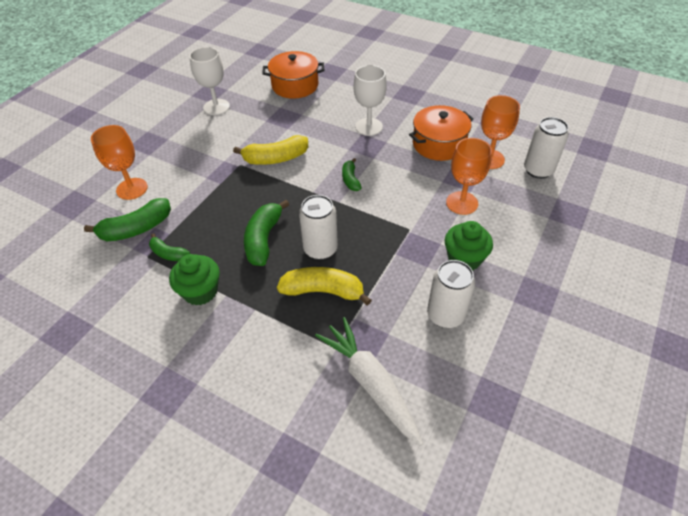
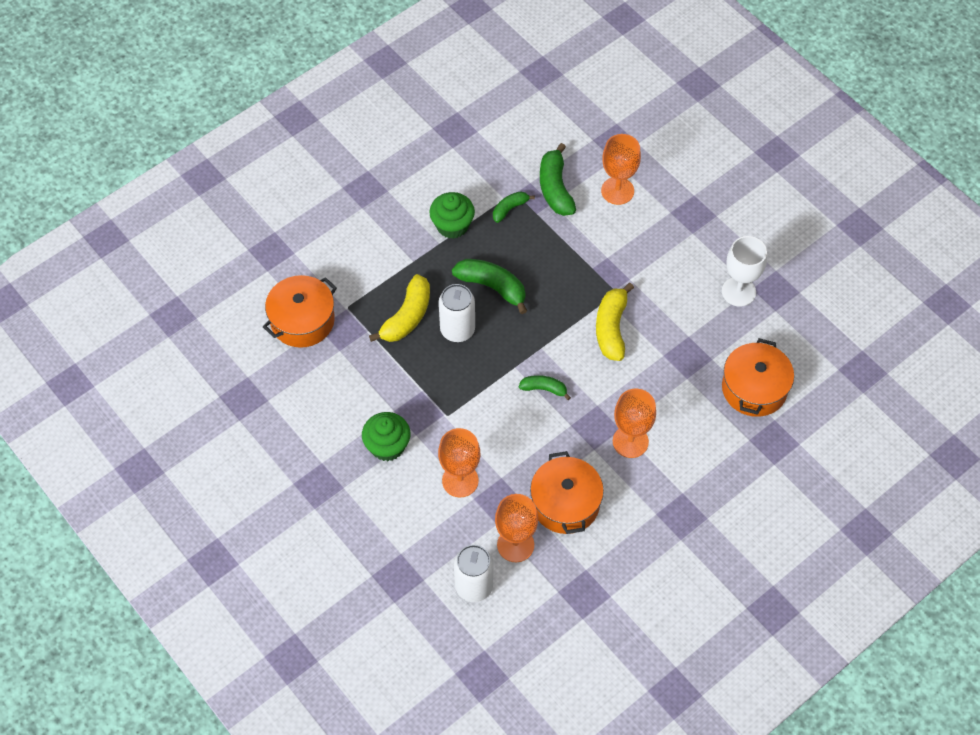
camera: 110 degrees right, 10 degrees up
white carrot [315,317,423,446] -> orange pot [263,275,337,348]
white goblet [354,65,387,136] -> orange goblet [613,389,656,458]
white can [427,260,475,328] -> none

